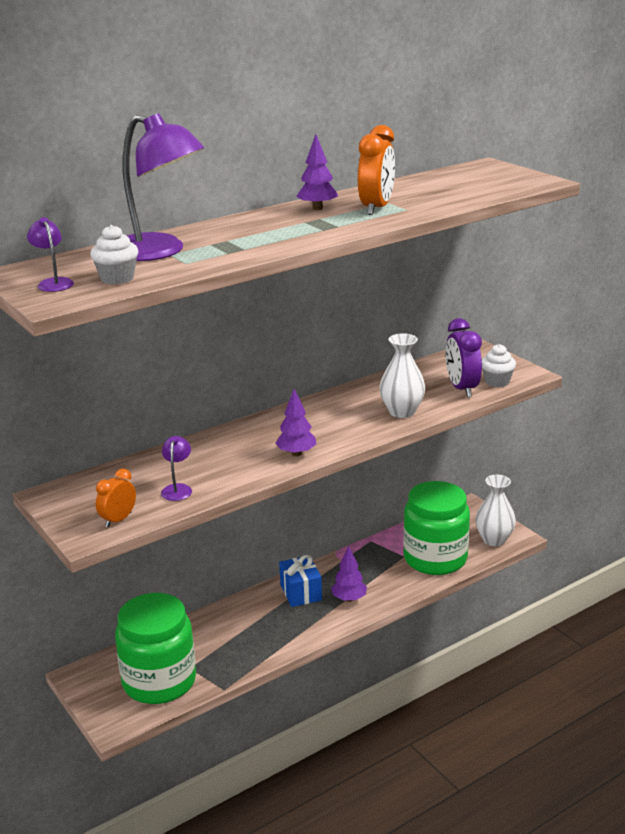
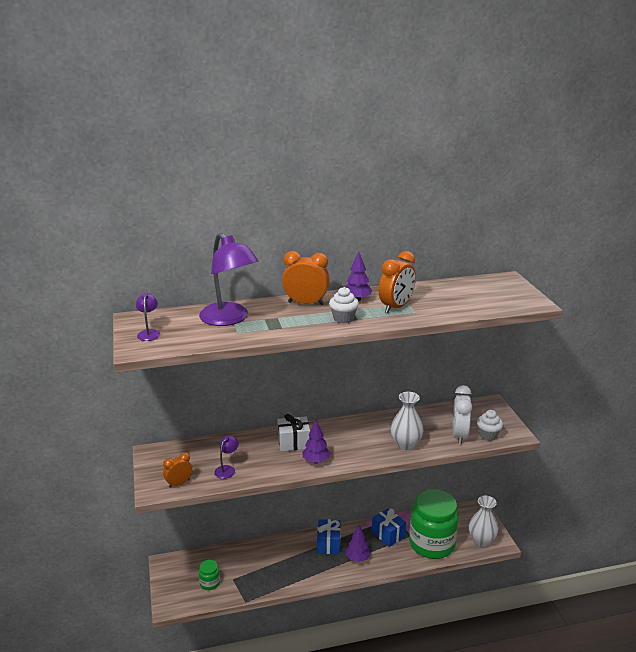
camera: 20 degrees right, 0 degrees up
white cupcake [90,225,138,285] -> white cupcake moved to [329,287,359,323]
green jar [115,593,196,704] -> green jar [199,560,220,590], size x0.41
purple clock [446,318,482,397] -> white clock [452,385,472,444]
none -> white gift [278,414,310,452]
none -> orange clock [282,251,330,305]
none -> blue gift [372,508,406,547]

